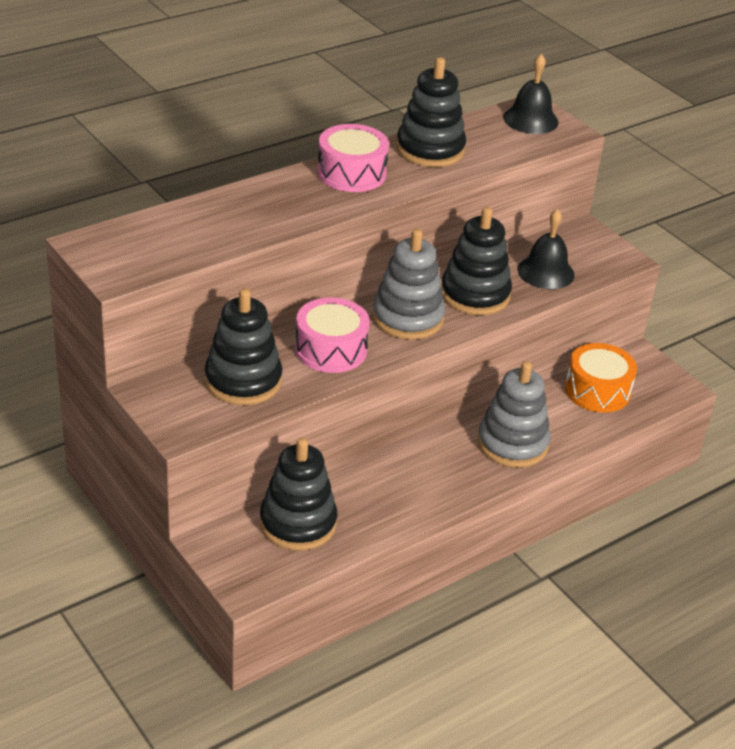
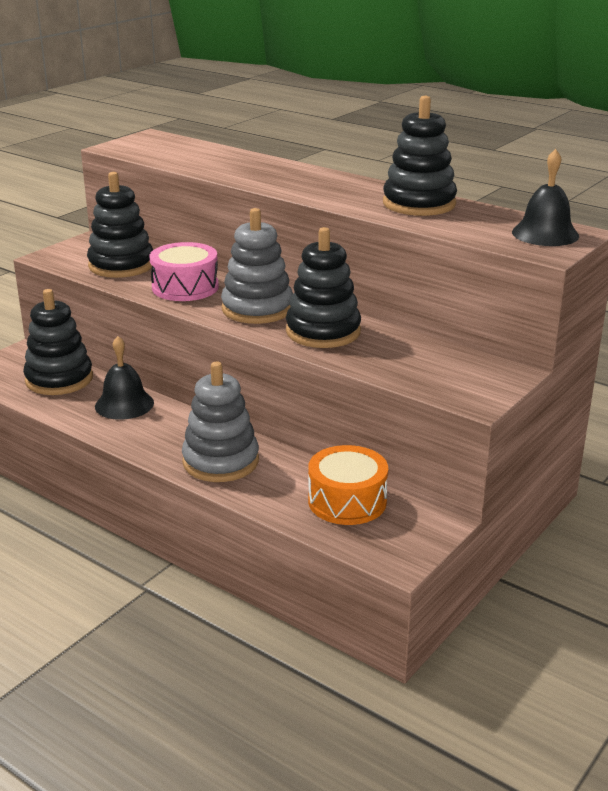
camera: 75 degrees right, 10 degrees down
pink drum [317,124,389,192] -> none
black bell [517,209,575,289] -> black bell moved to [95,336,154,420]

